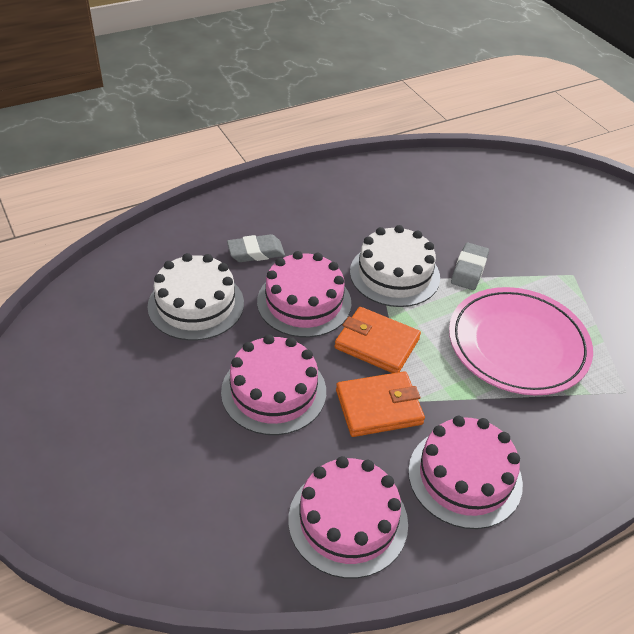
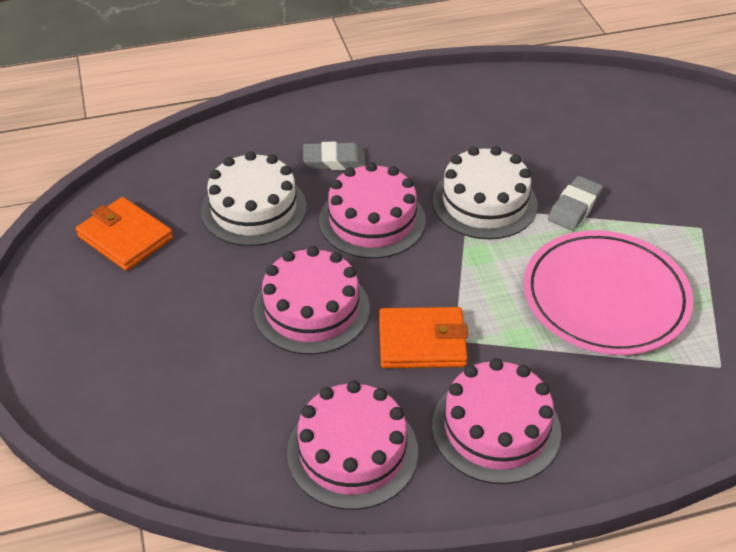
camera: 15 degrees right, 0 degrees up
orange wallet [334,307,421,373] -> orange wallet moved to [76,197,173,271]

